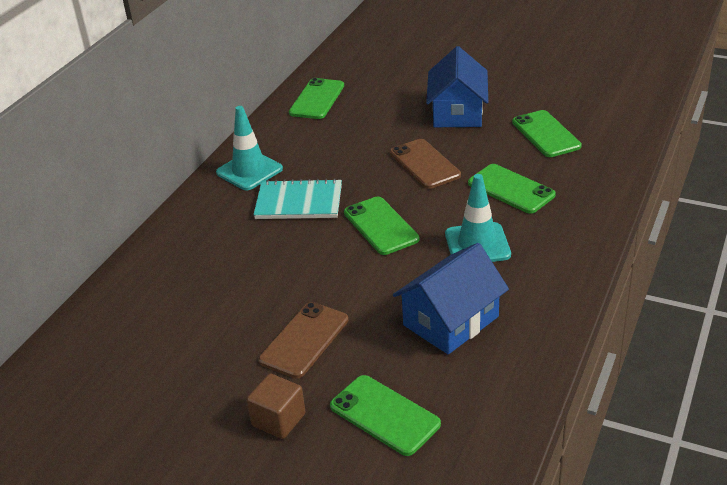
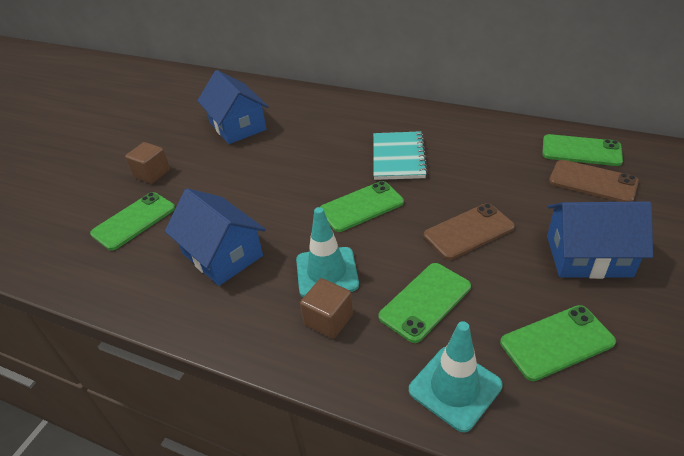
camera: 90 degrees right, 5 degrees up
turquoise traffic cone [216,106,283,190] -> turquoise traffic cone moved to [409,321,503,432]
brown phone [259,302,348,378] -> brown phone moved to [549,160,639,202]
none -> blue house [197,70,269,144]
none -> brown cube [300,278,353,339]

